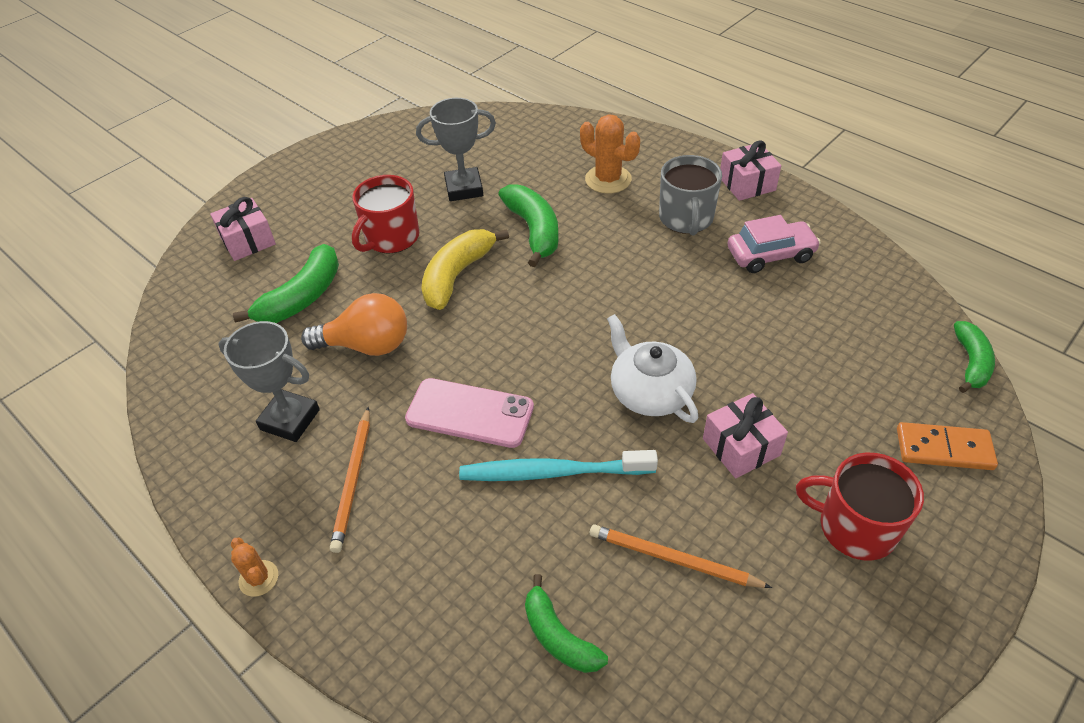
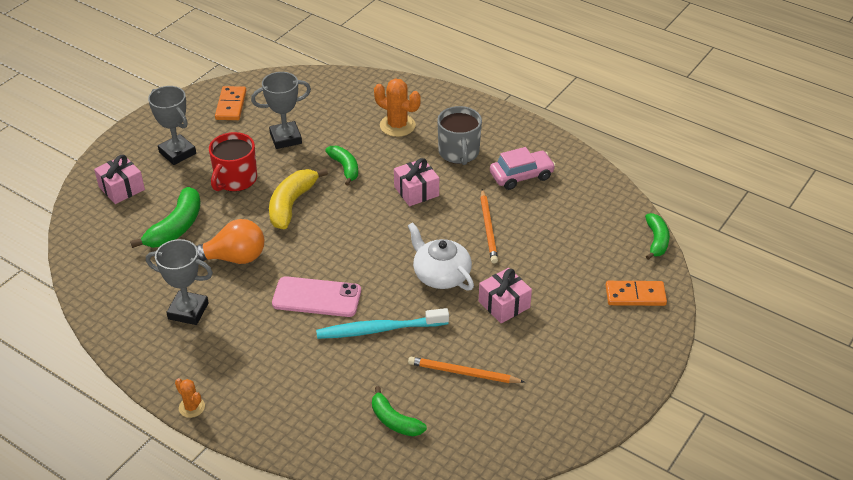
camera: 10 degrees left, 5 degrees down
orange pencil [330,407,370,553] -> orange pencil moved to [480,189,498,263]
green banana [498,185,559,267] -> green banana [325,146,358,185], size x0.66
pink gift [720,140,781,201] -> pink gift moved to [394,158,439,206]
red mug [796,453,924,561] -> none
none -> grey trophy [148,86,196,165]
none -> orange domino [215,86,246,120]

